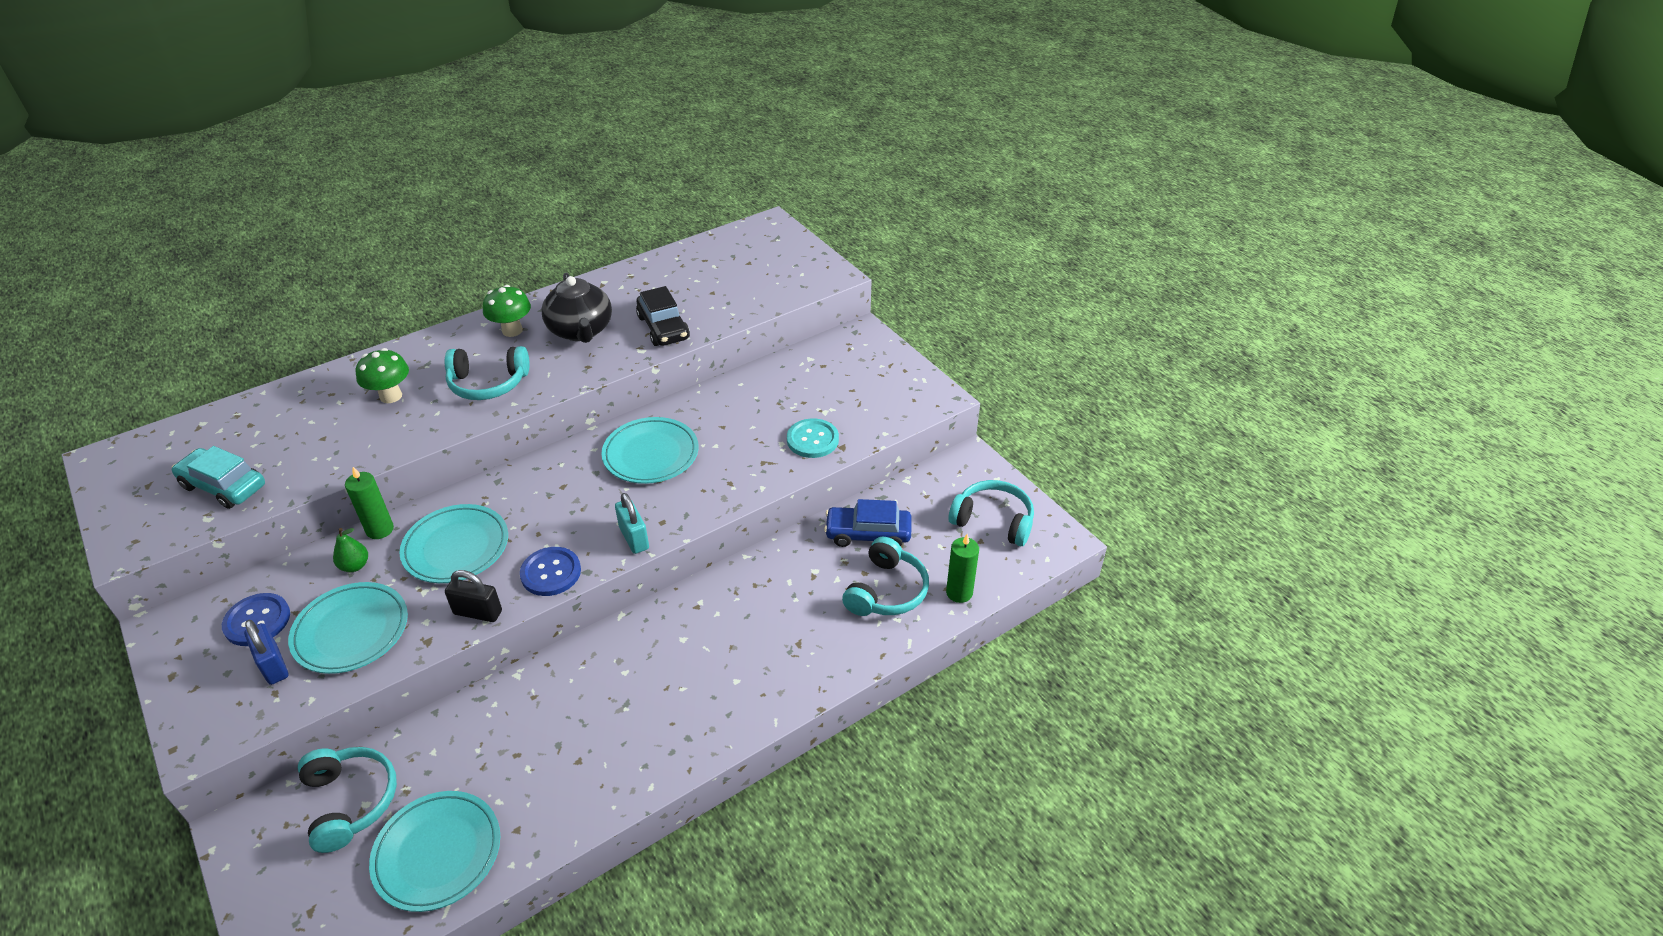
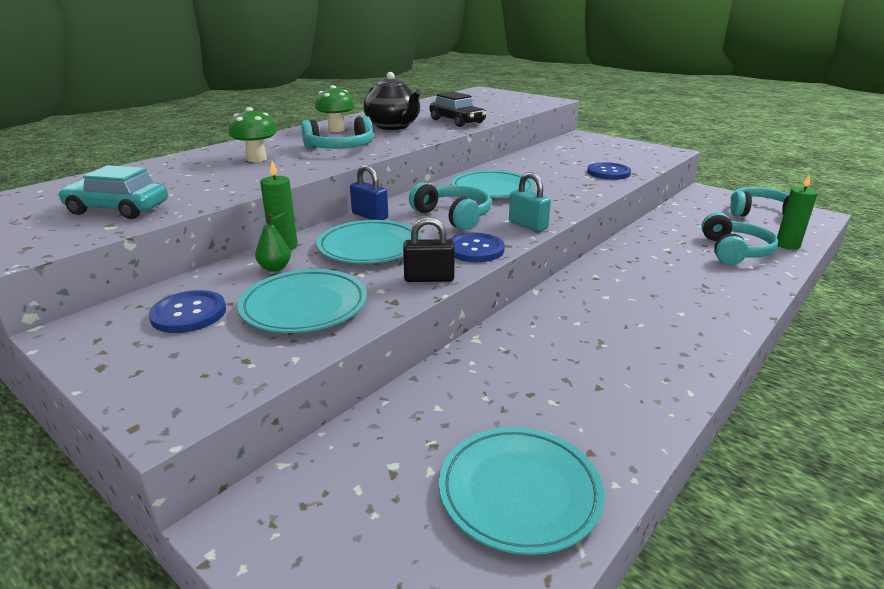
camera: 15 degrees left, 15 degrees down
blue padlock [244,620,288,685] -> blue padlock moved to [350,165,388,220]
turquoise headphones [298,747,397,853] -> turquoise headphones moved to [409,182,491,230]
turquoise button [787,418,839,458] -> blue button [587,162,631,180]
blue car [824,499,912,547] -> none

